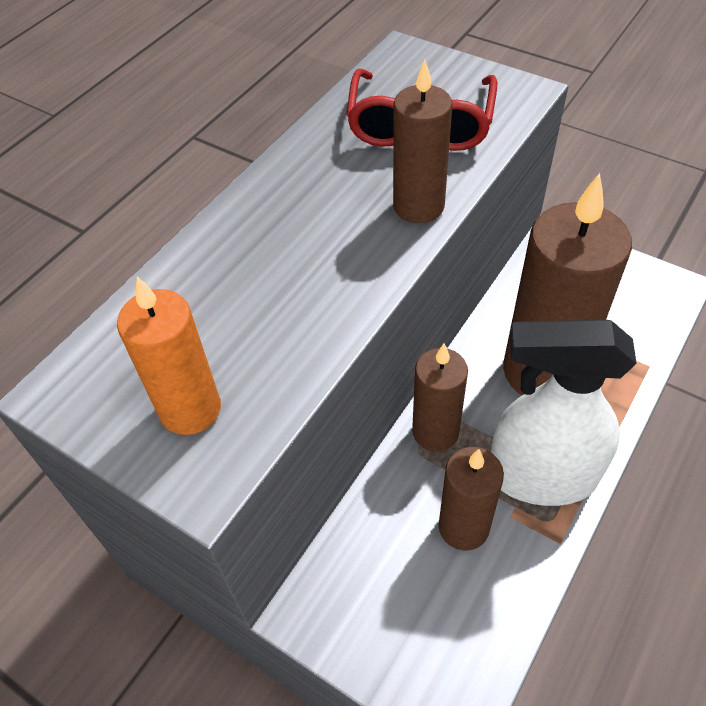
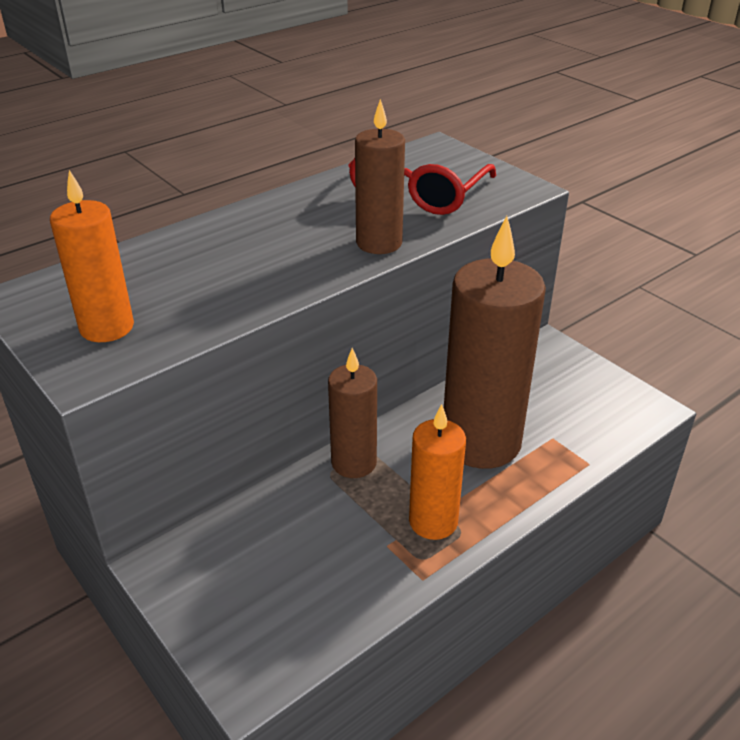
camera: 15 degrees right, 15 degrees down
brown candle [439,447,504,551] -> none
white spray bottle [491,320,637,506] -> orange candle [409,404,466,540]

